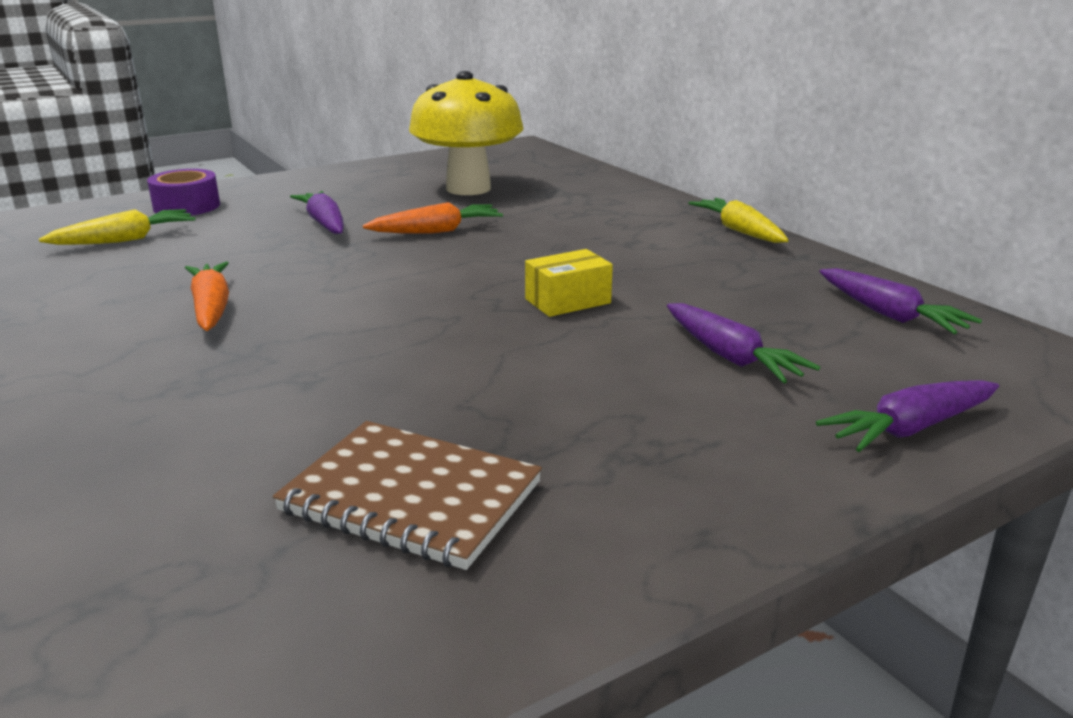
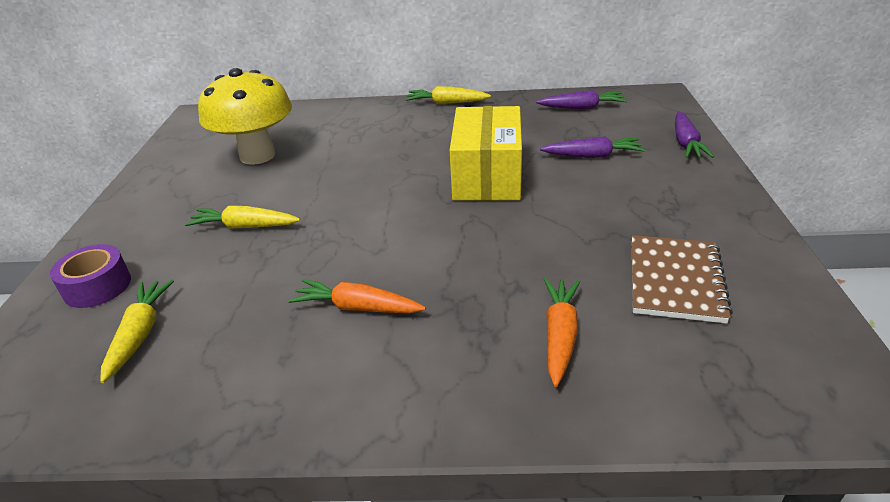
camera: 55 degrees left, 10 degrees up
brown notebook [273,421,542,570] -> brown notebook turned 45 degrees counterclockwise [632,235,733,324]
purple carrot [290,191,344,234] -> yellow carrot [185,206,300,229]
orange carrot [363,202,503,233] -> orange carrot moved to [544,278,580,387]
yellow box [525,249,613,317] -> yellow box [450,106,522,201], size x2.09

